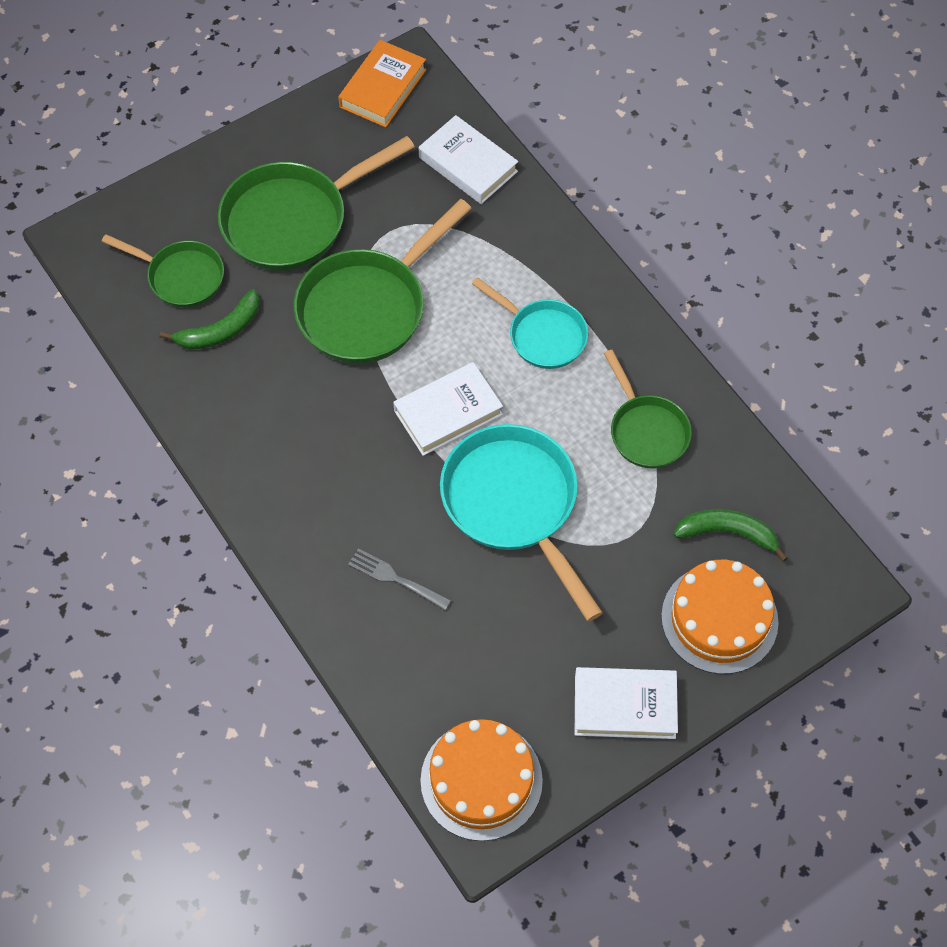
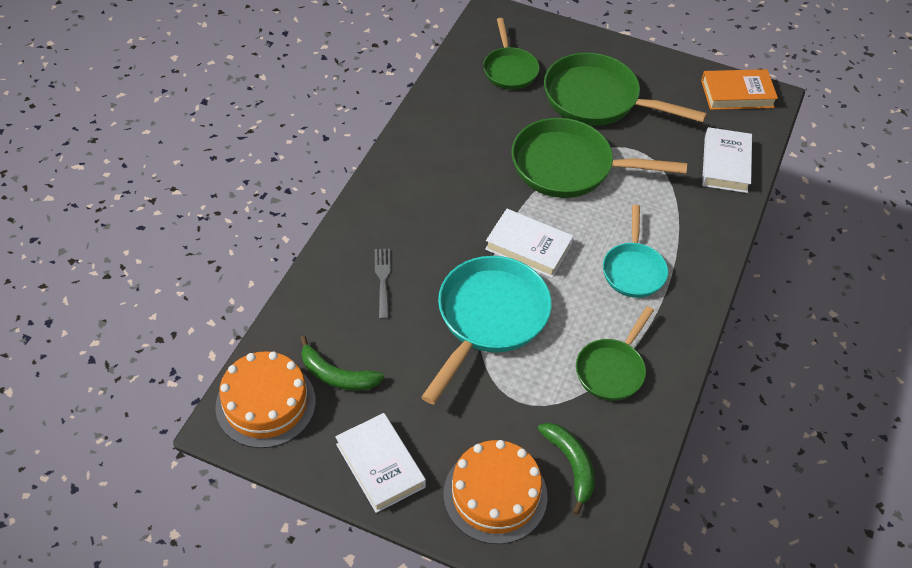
camera: 55 degrees right, 10 degrees down
green banana [160,289,259,350] -> green banana moved to [300,336,384,390]

